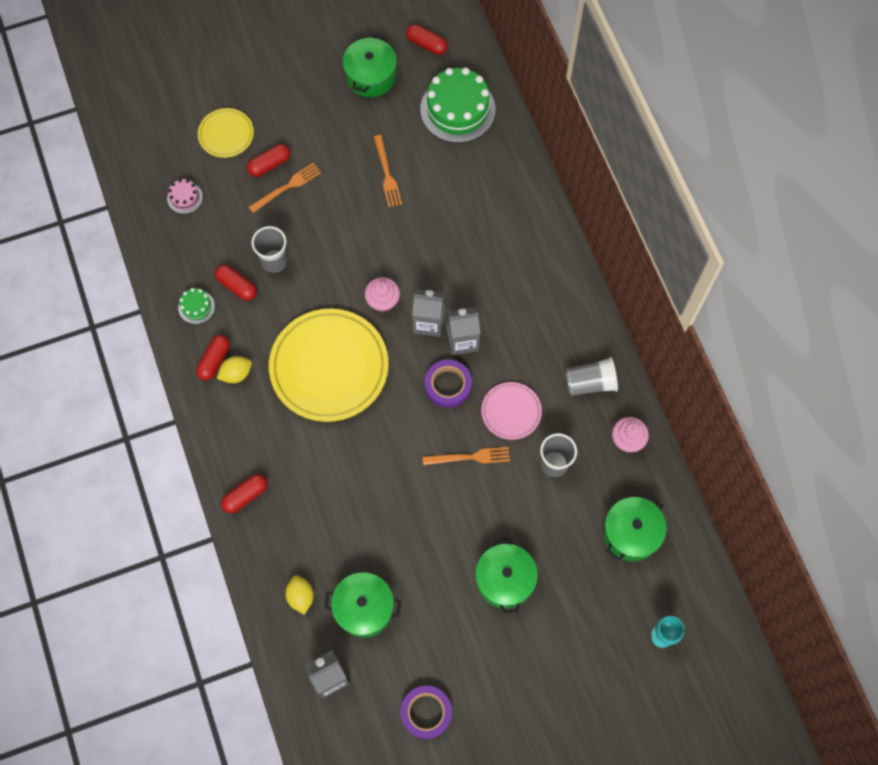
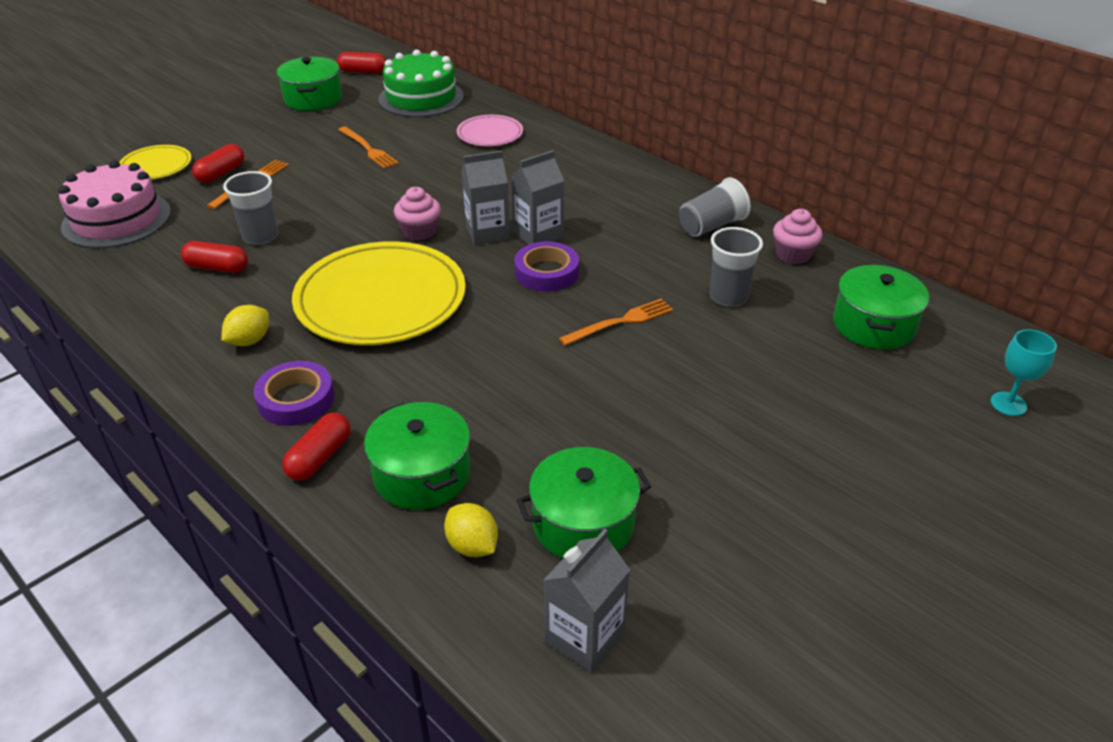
camera: 25 degrees left, 30 degrees down
pink cake [167,179,203,214] -> pink cake [58,160,171,248], size x2.18
green cake [178,288,215,324] -> none
red capsule [196,335,230,381] -> none
purple tape [401,686,452,739] -> purple tape moved to [254,361,334,426]
green pot [475,538,538,614] -> green pot moved to [364,402,470,510]
pink plate [481,382,542,440] -> pink plate moved to [457,115,523,146]

